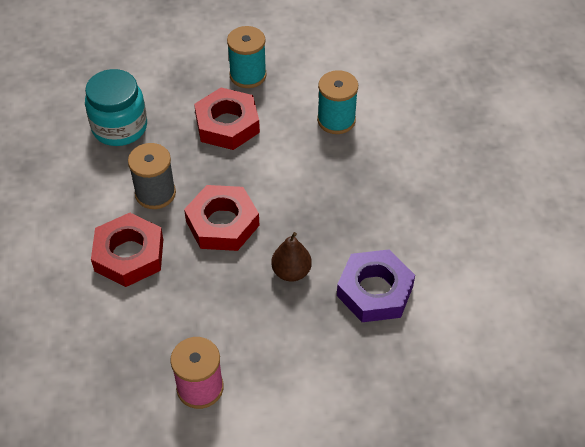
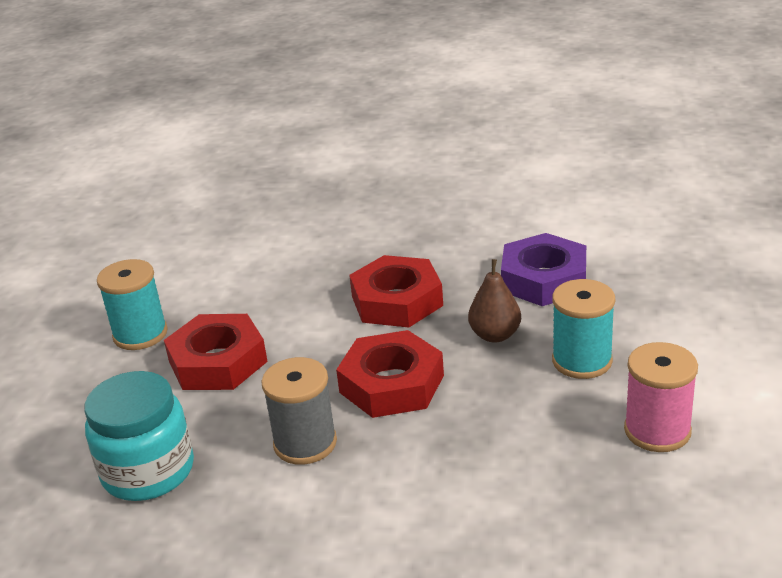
camera: 70 degrees left, 20 degrees down
red nut [91,213,163,287] -> red nut moved to [349,255,443,328]
turquoise spool [317,70,358,134] -> turquoise spool moved to [552,279,615,379]

